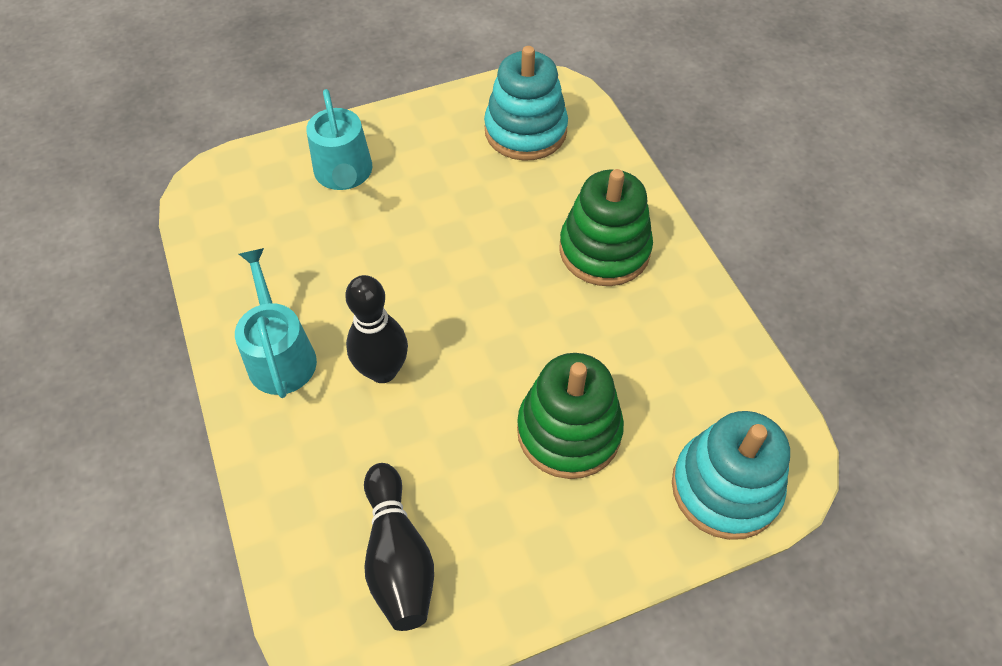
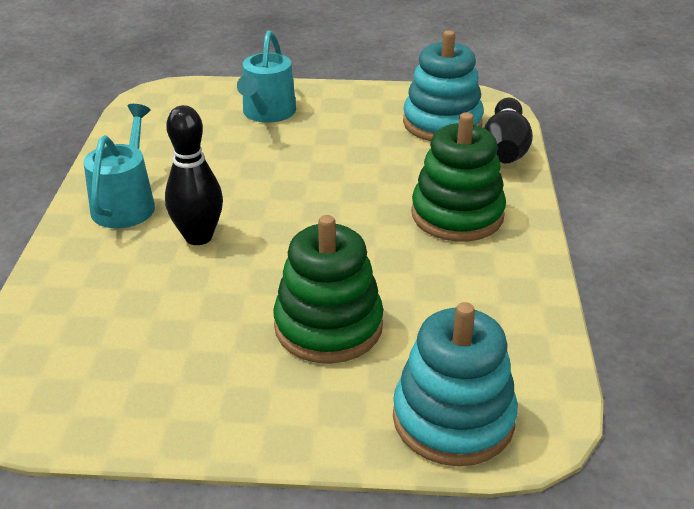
camera: 25 degrees right, 20 degrees down
black bowling pin [364,463,434,631] -> black bowling pin moved to [484,98,533,164]

